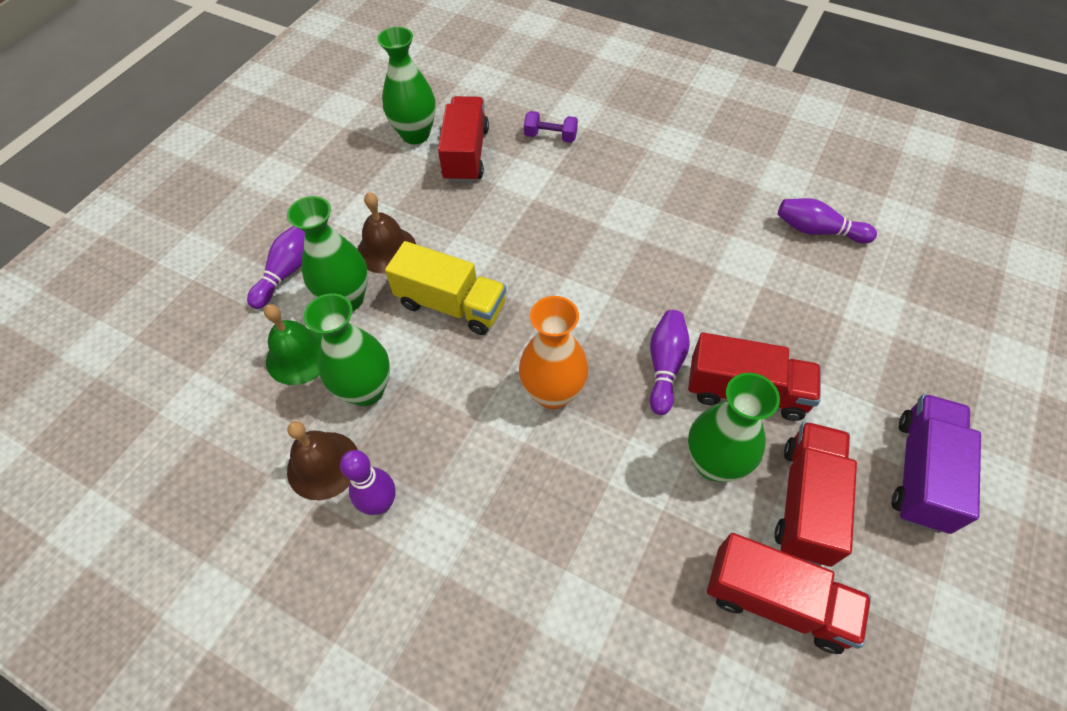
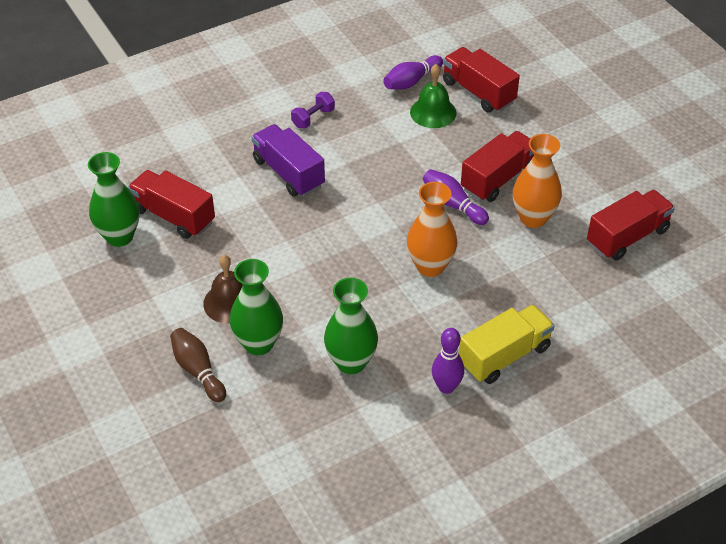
camera: 60 degrees left, 10 degrees down
purple bowling pin [247,226,305,309] -> brown bowling pin [170,328,226,402]
green bell [264,304,322,385] -> green bell moved to [410,64,457,128]
brown bell [287,421,358,500] -> none
yellow truck [385,241,506,335] -> yellow truck moved to [459,305,555,384]
purple dumbbell [524,111,578,143] -> purple dumbbell moved to [291,92,335,128]
green vase [687,373,780,482] -> orange vase [513,134,562,228]
red truck [775,422,857,567] -> red truck moved to [443,47,520,113]
purple truck [892,394,981,534] -> purple truck moved to [252,124,325,197]

